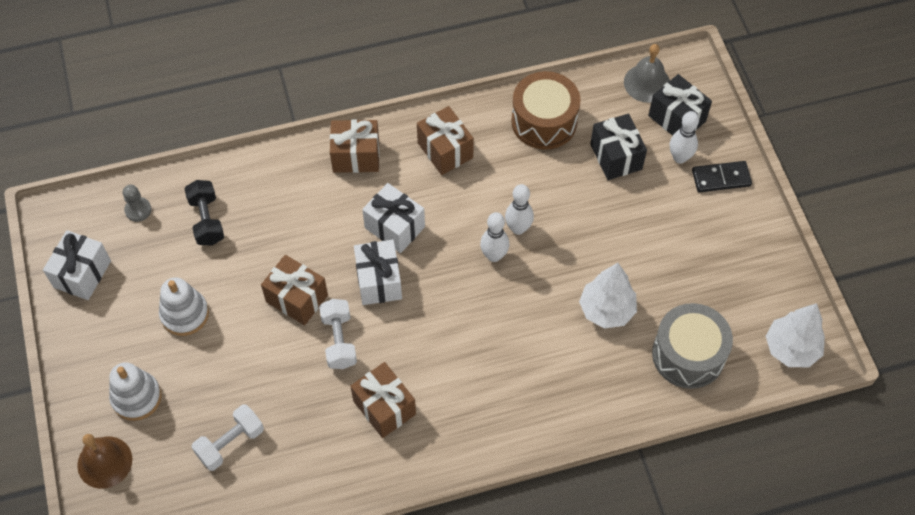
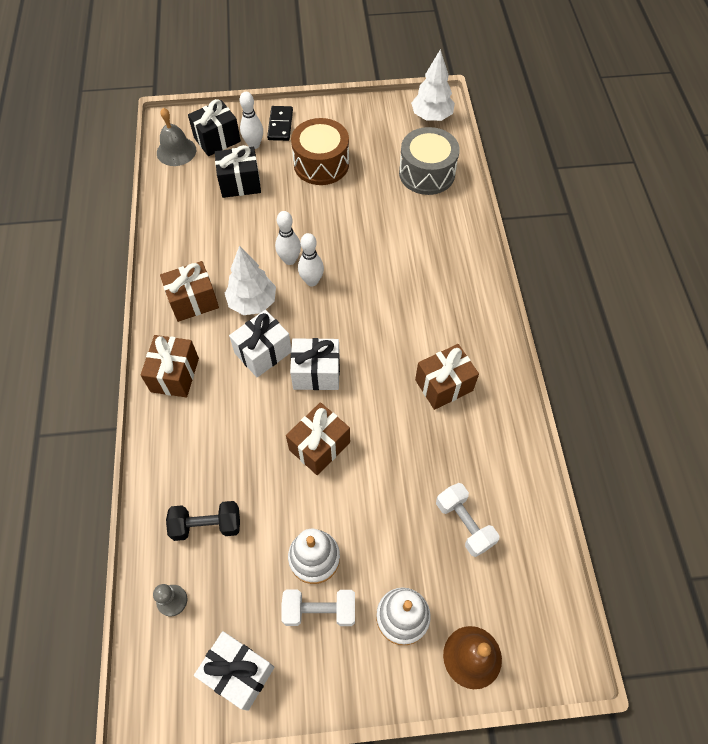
camera: 80 degrees left, 0 degrees up
white dumbbell [319,299,357,369] -> white dumbbell moved to [281,589,355,626]
brown drum [511,71,580,150] -> brown drum moved to [291,118,349,185]
white tree [579,263,637,329] -> white tree moved to [225,246,276,315]

